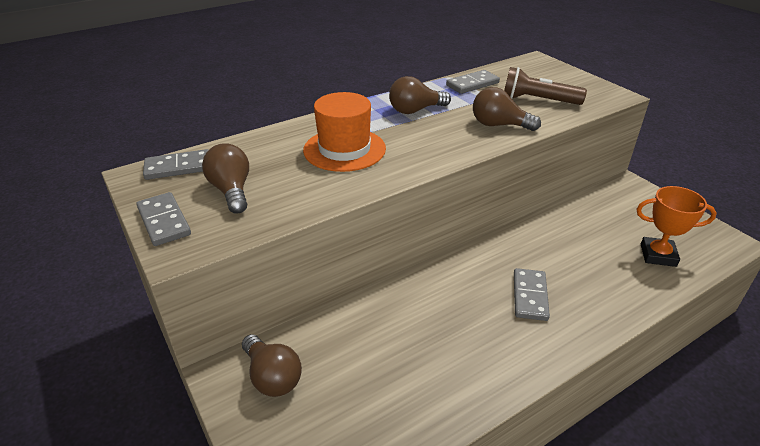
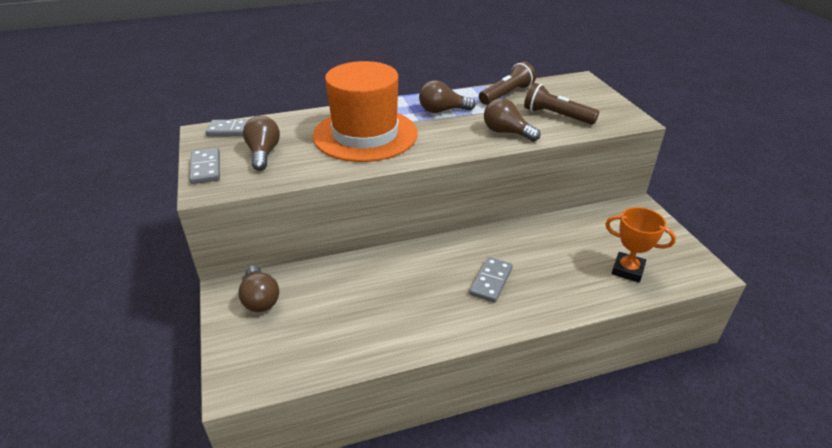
camera: 15 degrees right, 0 degrees up
orange hat [303,92,386,172] -> orange hat [313,61,418,162], size x1.52
grey domino [446,70,500,94] -> brown flashlight [479,62,536,105]

